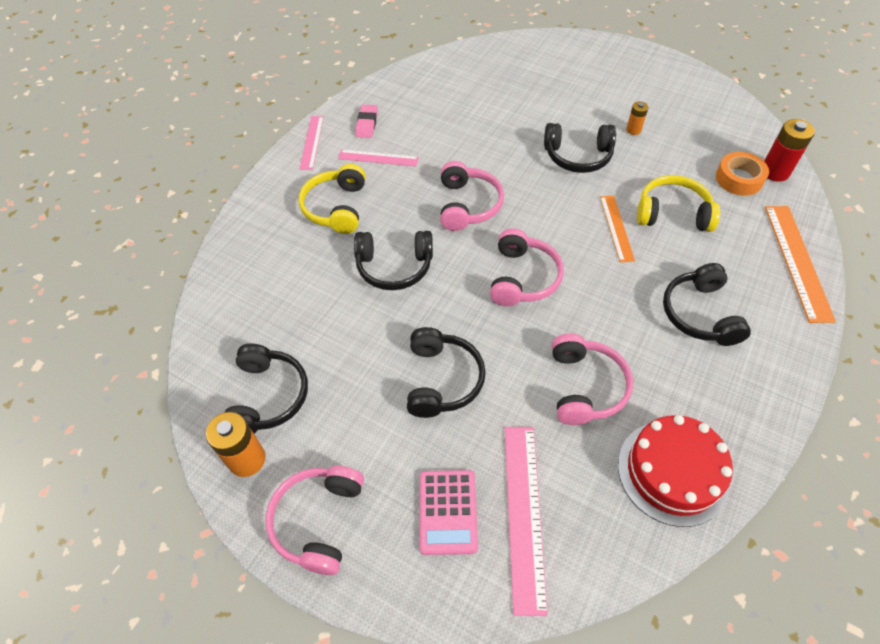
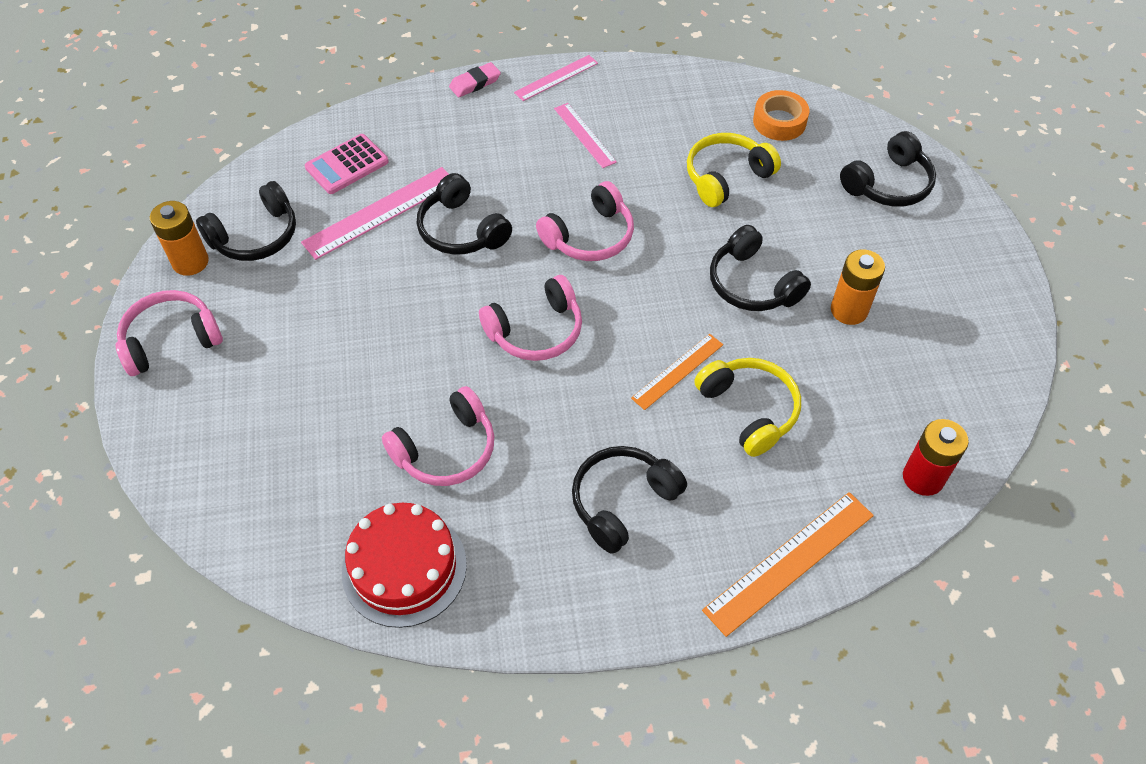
camera: 50 degrees right, 0 degrees up
yellow headphones [299,164,366,234] -> yellow headphones moved to [687,133,781,207]
pink eraser [356,105,378,138] -> pink eraser moved to [449,62,501,97]
black headphones [407,327,486,418] -> black headphones moved to [840,131,936,207]
pink calculator [420,470,478,555] -> pink calculator moved to [305,134,389,194]
pink ruler [505,427,548,616] -> pink ruler moved to [301,167,449,260]
orange battery [626,101,648,135] -> orange battery [831,249,885,325], size x1.78
orange tape [716,152,769,196] -> orange tape moved to [753,90,809,141]

